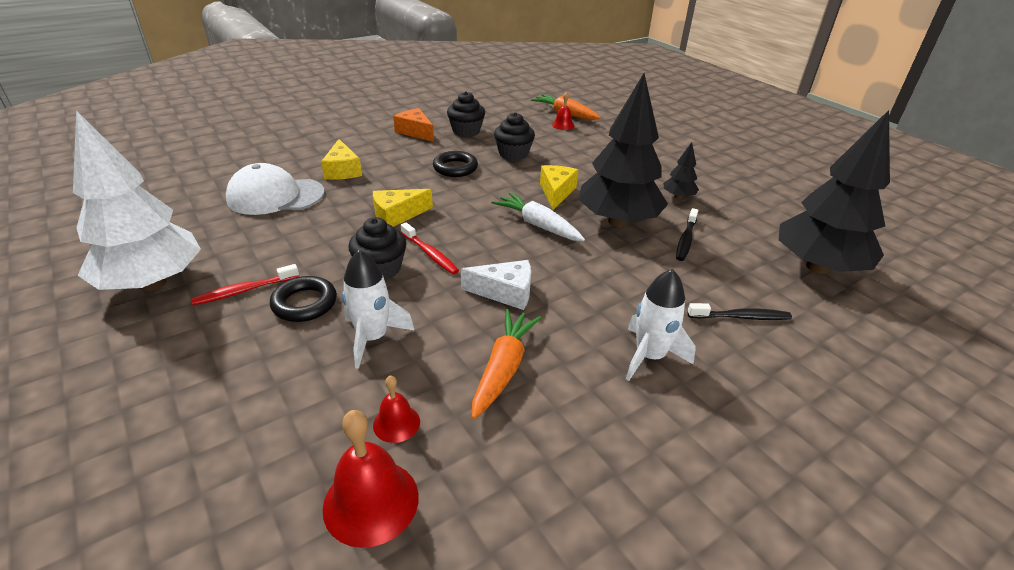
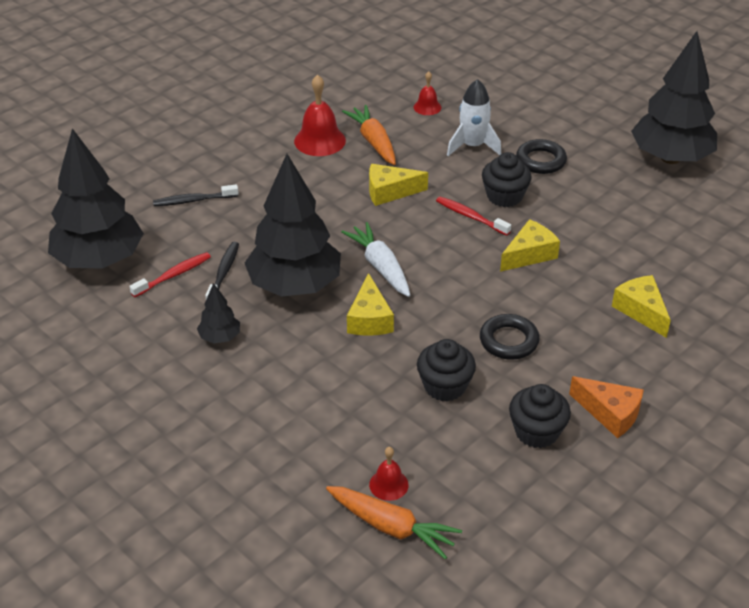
camera: 170 degrees right, 5 degrees up
white tree [73,110,201,291] -> black tree [631,31,717,164]
red toothbrush [191,264,299,305] -> red toothbrush moved to [129,252,211,297]
white cap [226,163,324,215] -> none
red bell [323,410,419,548] -> red bell moved to [294,74,346,156]
white cheese [461,260,531,310] -> yellow cheese [369,164,428,206]
orange carrot [472,309,541,419] -> orange carrot turned 150 degrees clockwise [342,105,396,165]
white carrot [491,192,585,241] -> white carrot turned 150 degrees counterclockwise [341,222,410,297]
white rocket [626,269,696,381] -> none

